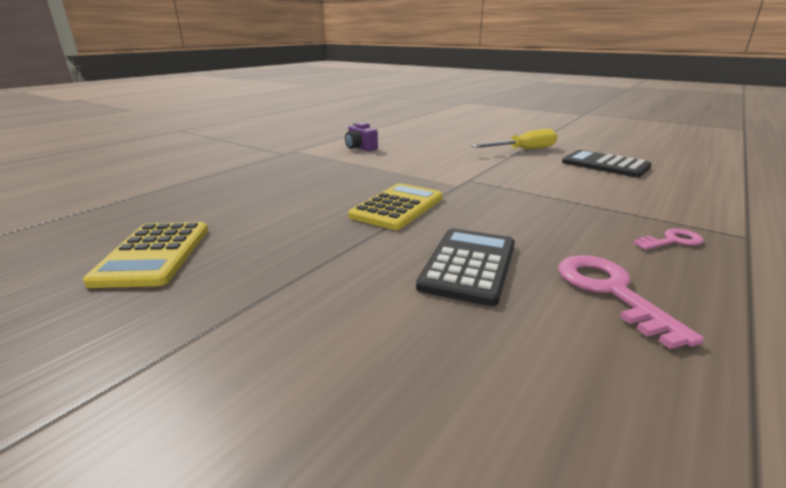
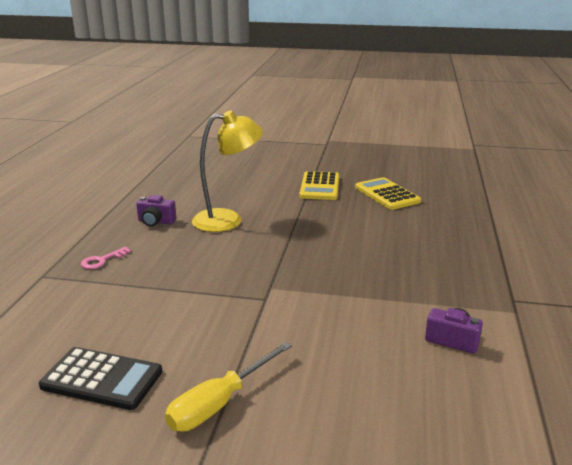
camera: 155 degrees right, 0 degrees up
yellow calculator [348,183,443,230] -> yellow calculator moved to [299,171,339,200]
black calculator [416,228,515,306] -> yellow lamp [192,111,264,232]
pink key [558,255,704,349] -> purple camera [136,195,176,227]

